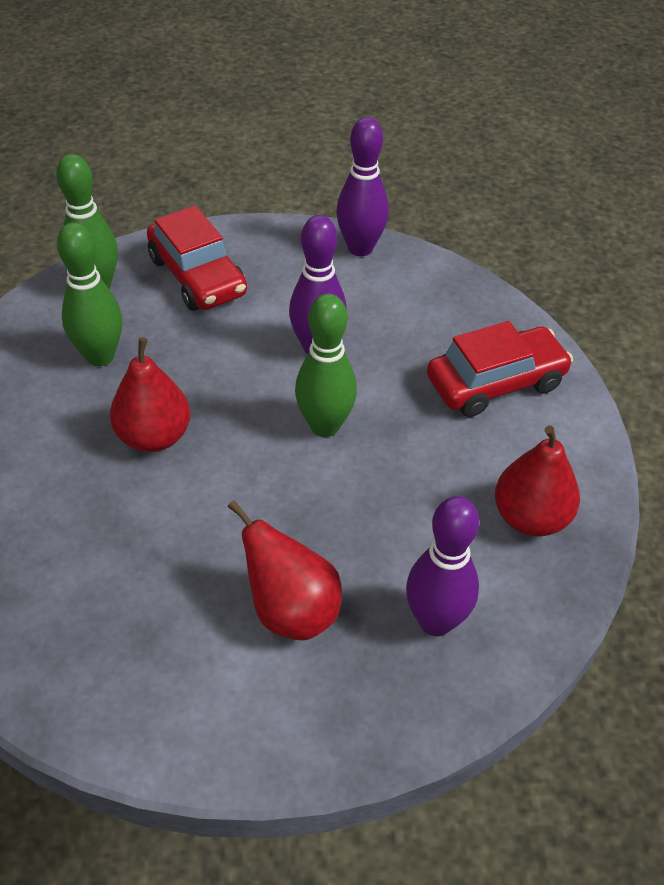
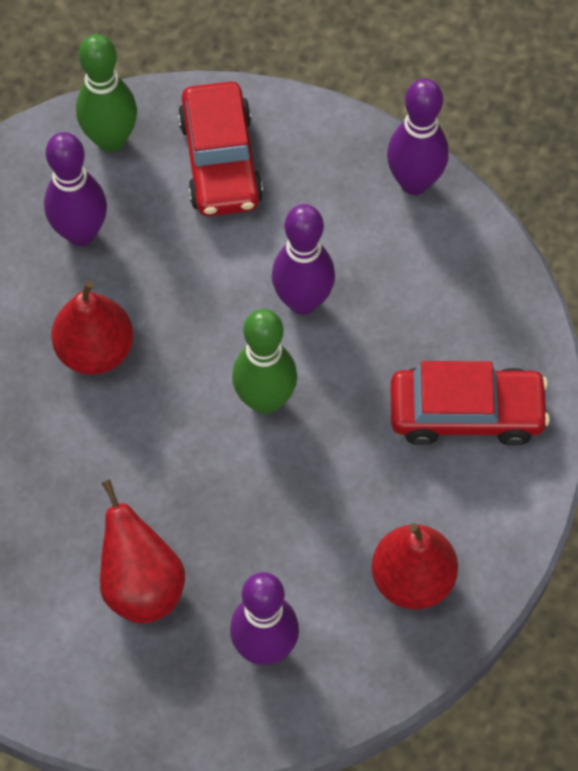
camera: 25 degrees right, 15 degrees up
green bowling pin [57,222,122,366] -> purple bowling pin [44,132,107,246]

